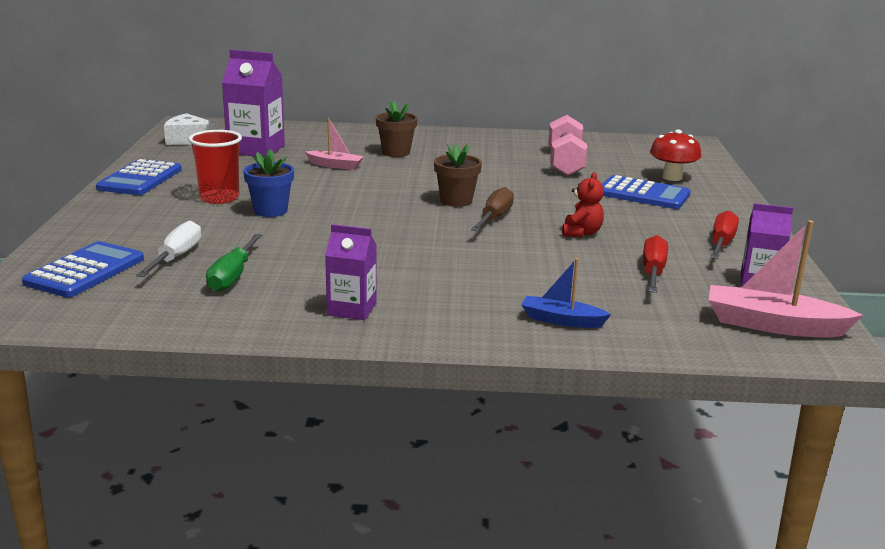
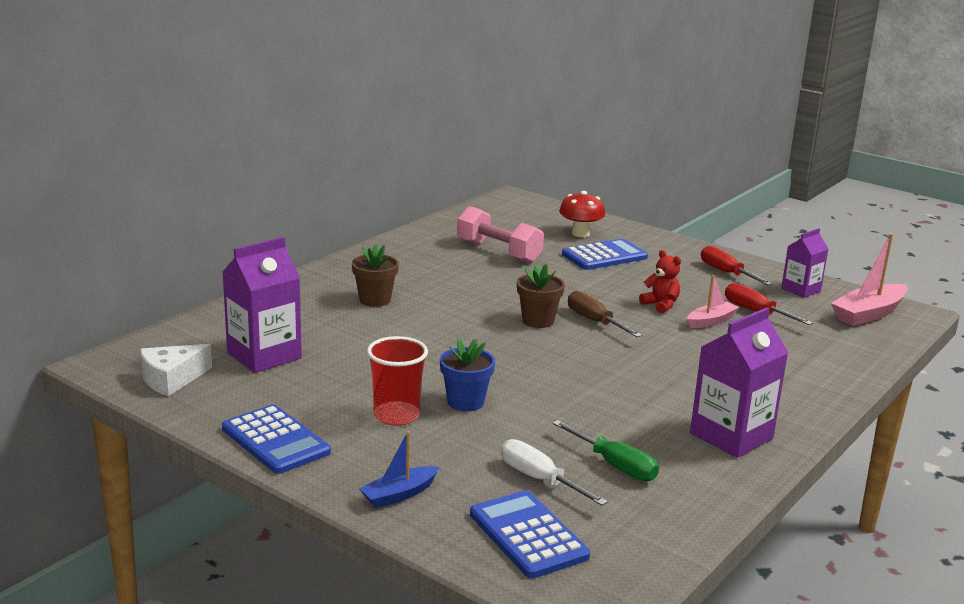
camera: 55 degrees left, 0 degrees up
pink boat [305,118,364,170] -> pink boat moved to [687,275,739,328]
purple carton [325,224,377,320] -> purple carton [690,307,788,458], size x1.64
blue boat [522,258,611,328] -> blue boat moved to [359,431,439,508]

